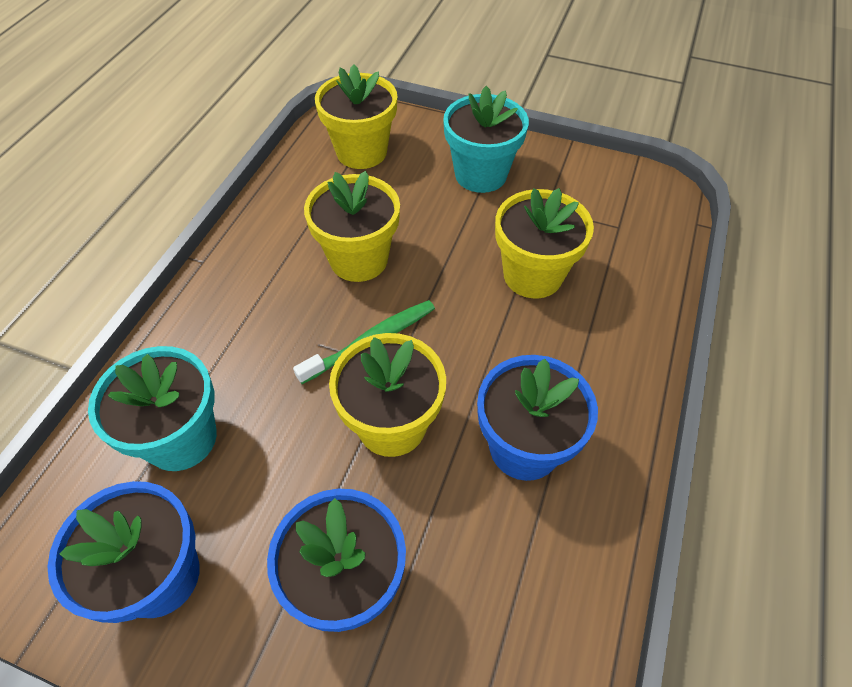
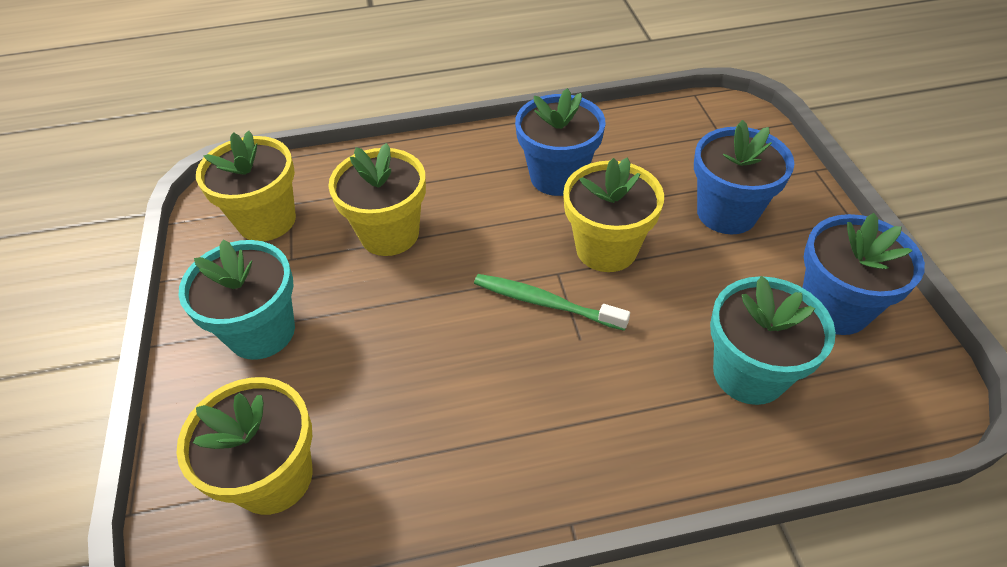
camera: 120 degrees left, 5 degrees down
yellow flower pot [304,171,400,282] -> yellow flower pot moved to [196,131,296,241]

